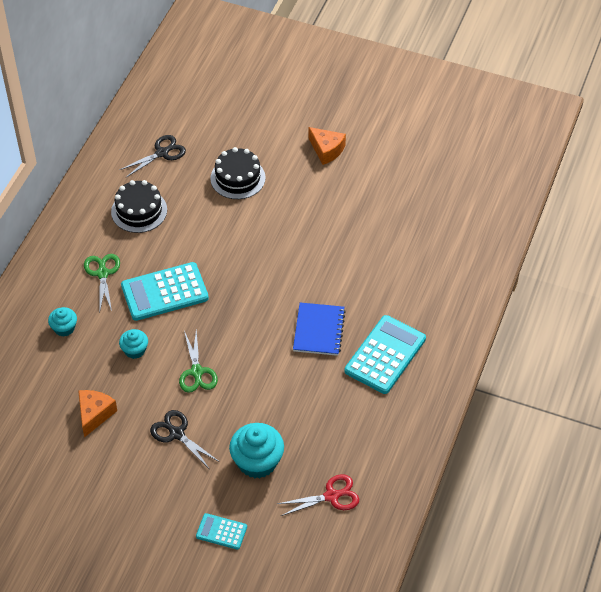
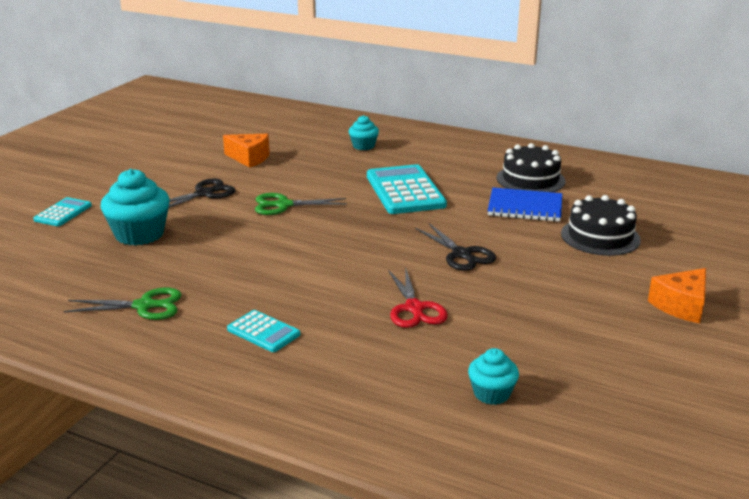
camera: 95 degrees right, 25 degrees down
green scissors [84,254,120,313] -> green scissors moved to [64,288,182,320]
black scissors [119,135,186,177] -> black scissors moved to [415,223,496,271]
turquoise cupcake [119,329,148,359] -> turquoise cupcake moved to [468,348,519,405]
red scissors [277,474,359,516] -> red scissors moved to [388,267,448,328]
blue notebook [293,302,346,356] -> blue notebook moved to [488,188,562,222]
turquoise calculator [344,315,426,394] -> turquoise calculator [227,310,300,352], size x0.52

